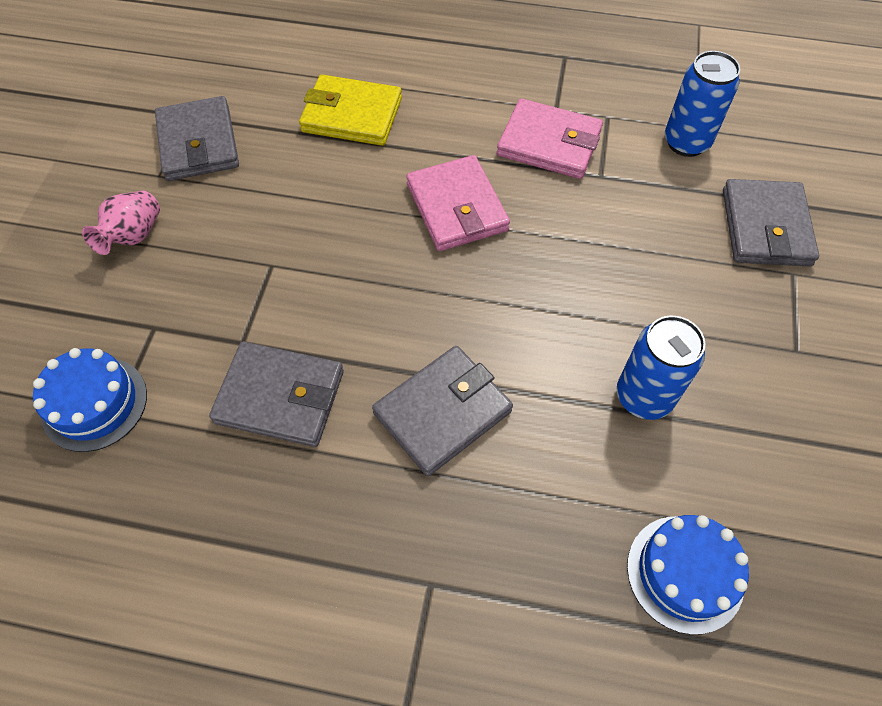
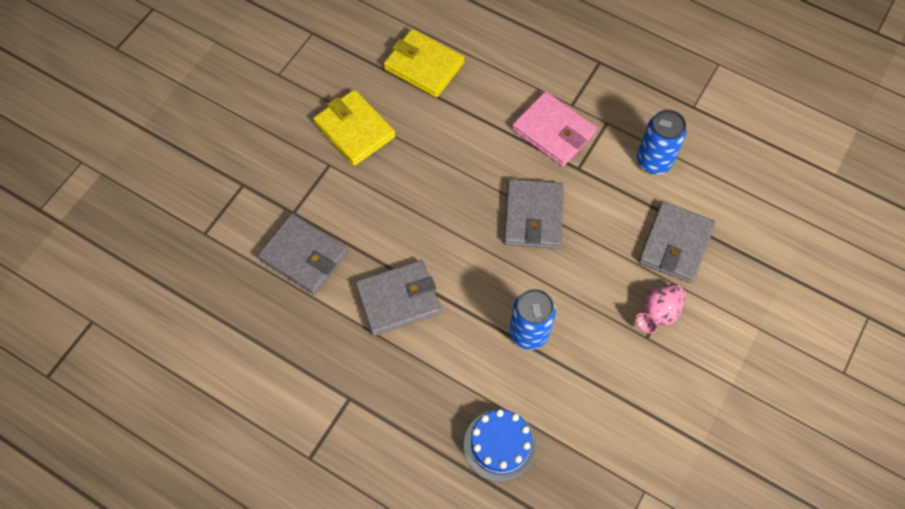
camera: 20 degrees right, 5 degrees up
blue cake [33,348,147,452] -> none
pink vase [82,190,160,255] -> pink vase moved to [636,284,686,333]
grey wallet [155,96,239,181] -> grey wallet moved to [504,179,564,249]
pink wallet [406,155,510,251] -> none
none -> yellow wallet [313,90,396,166]

